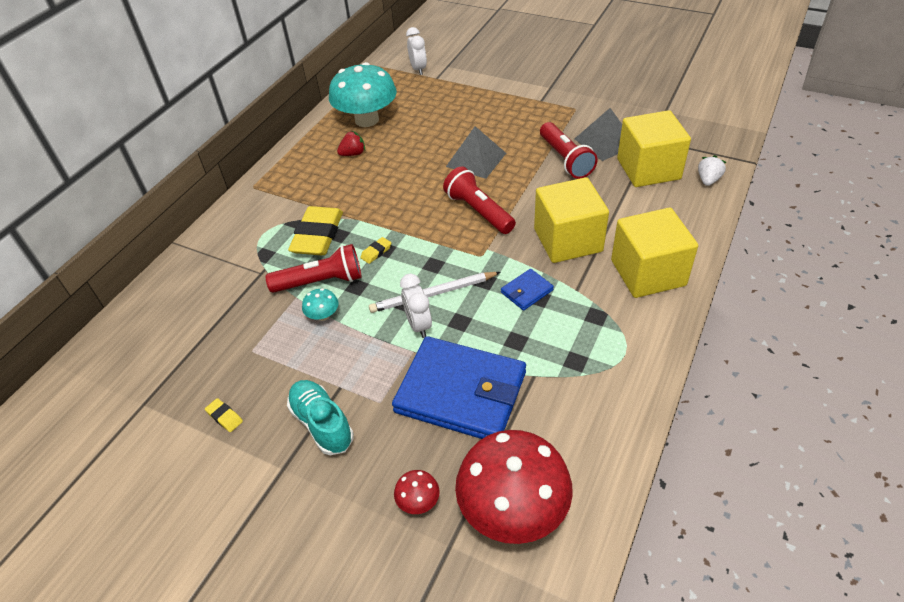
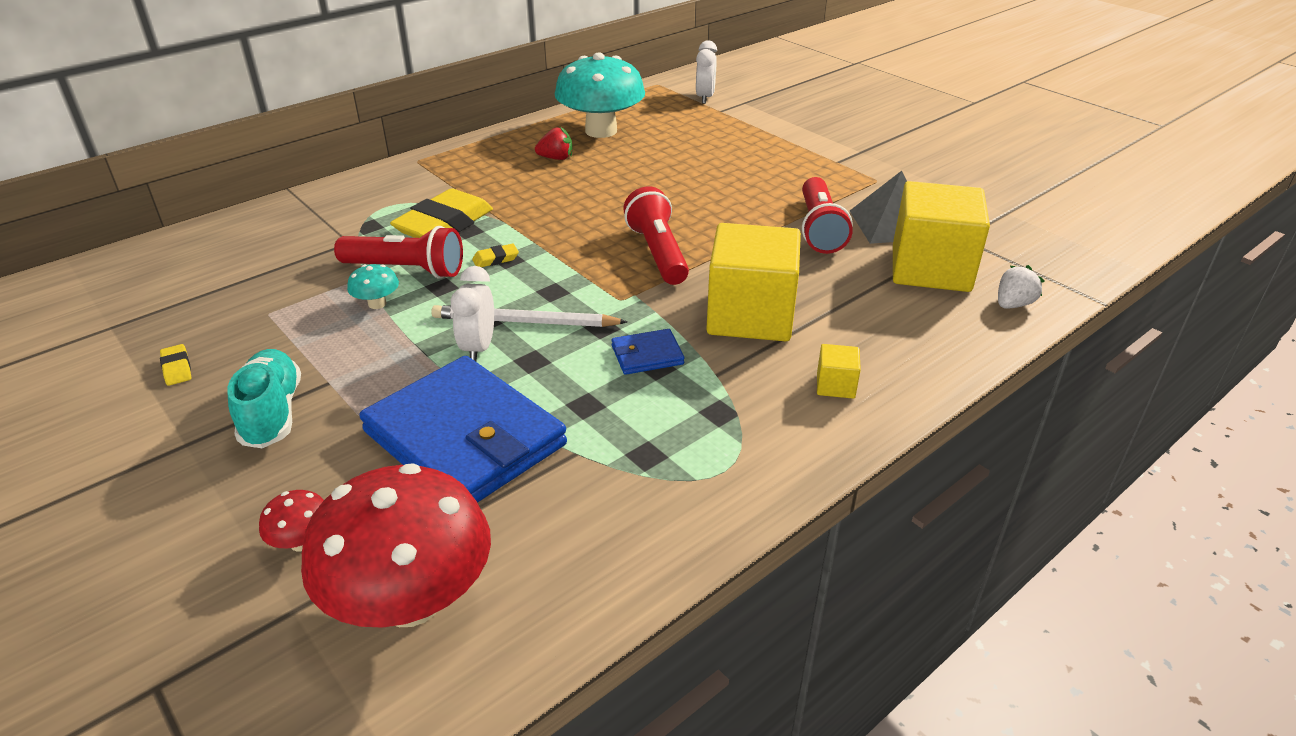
camera: 20 degrees right, 10 degrees down
grey pyramid [446,126,506,179] -> none
yellow cube [611,208,698,298] -> yellow cube [817,344,861,399], size x0.42

